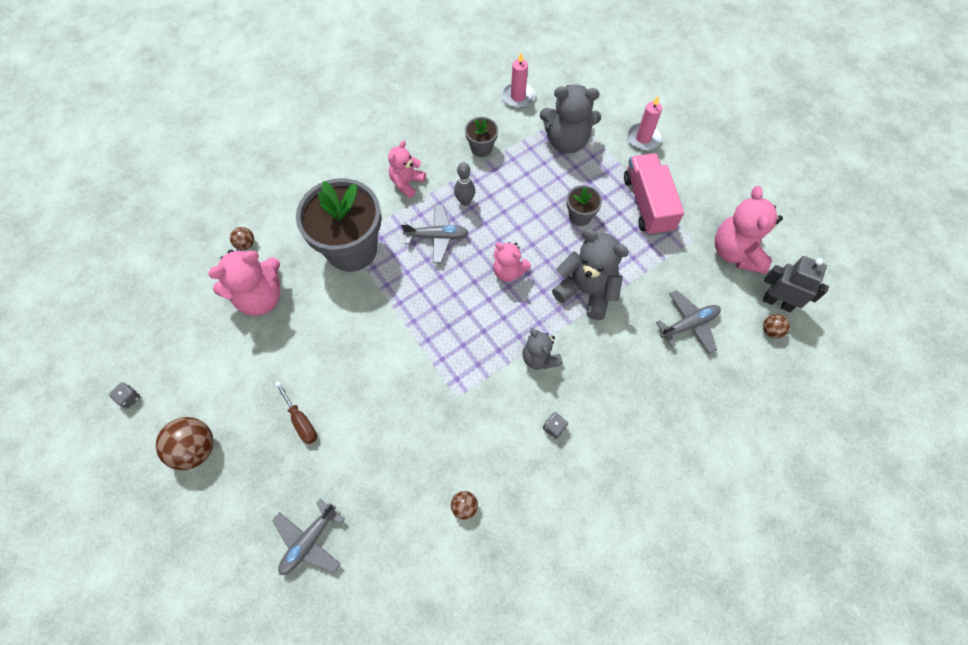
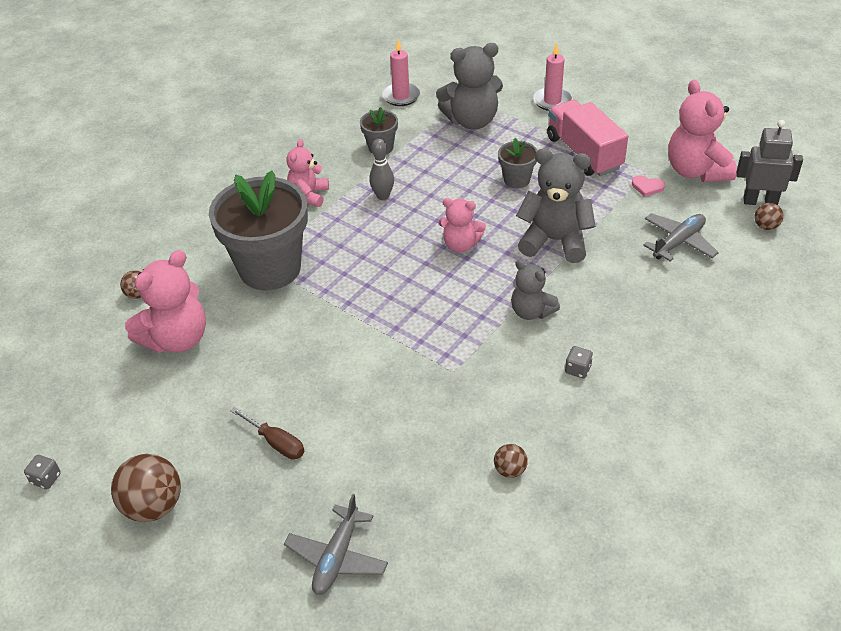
camera: 15 degrees left, 20 degrees down
grey plane [401,204,469,263] -> none
none -> pink heart [632,175,665,197]

